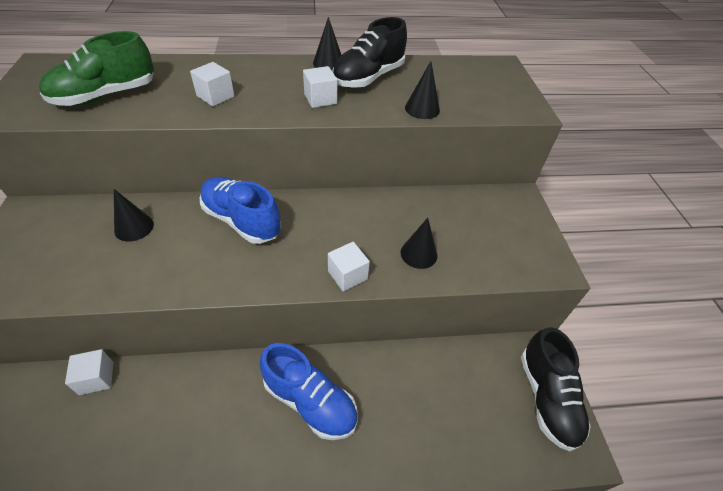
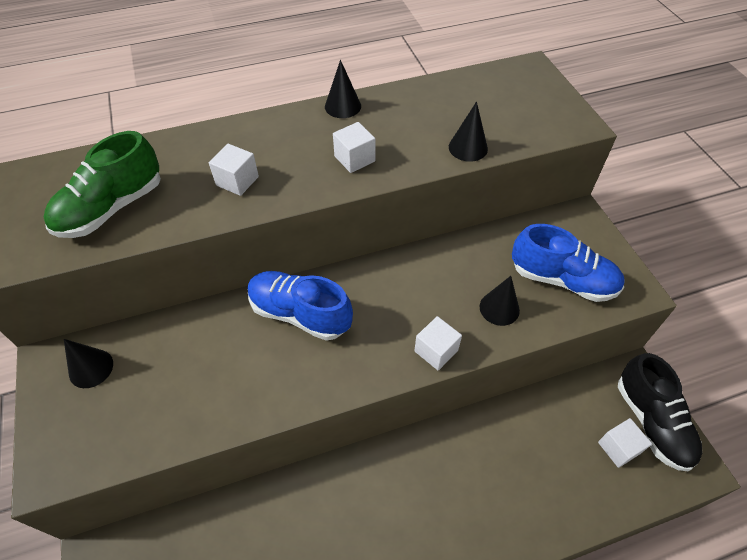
camera: 10 degrees left, 5 degrees up
white cube [65,349,114,395] -> white cube moved to [598,418,652,468]
black cone [114,189,154,241] -> black cone moved to [64,339,113,388]
blue shoe [260,343,358,440] -> blue shoe moved to [512,224,625,302]
black shoe [332,17,407,88] -> none

